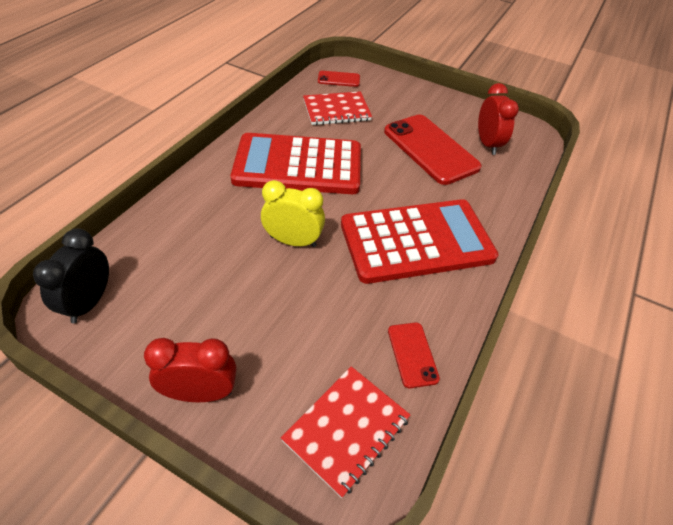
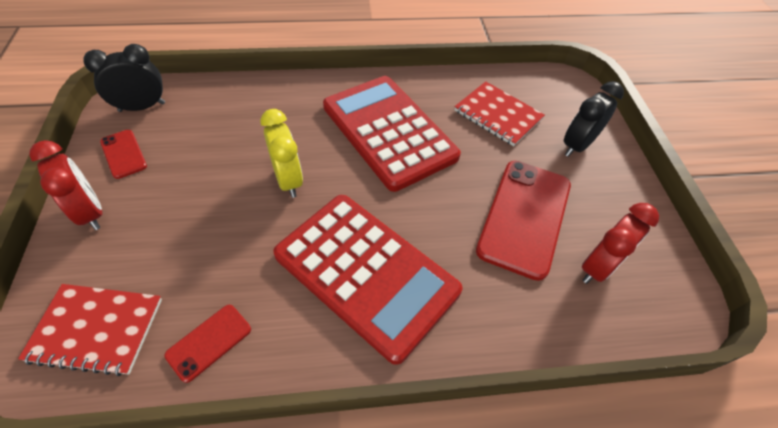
camera: 55 degrees right, 5 degrees up
red phone [318,71,360,87] -> red phone moved to [100,130,147,179]
none -> black clock [564,81,624,157]

